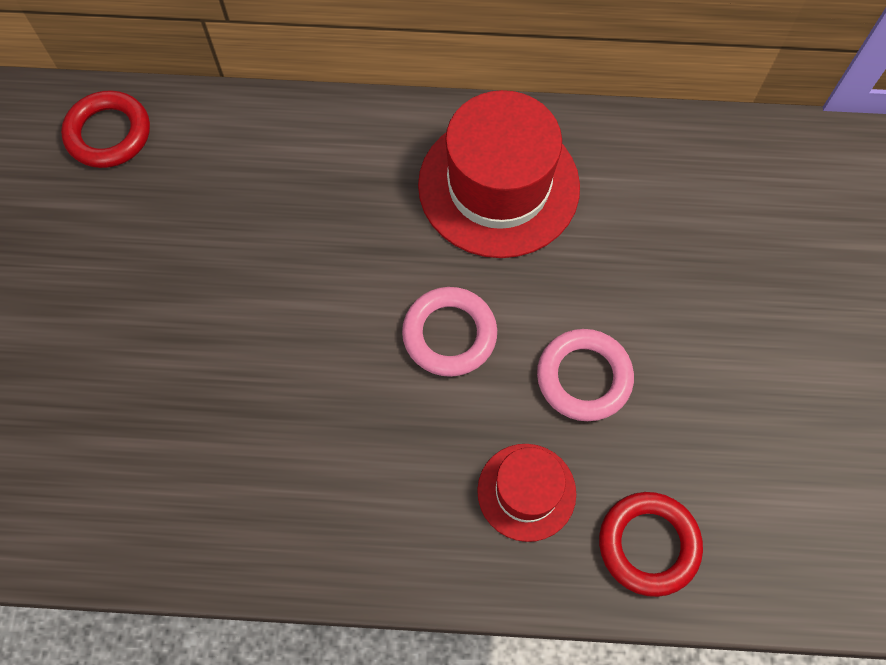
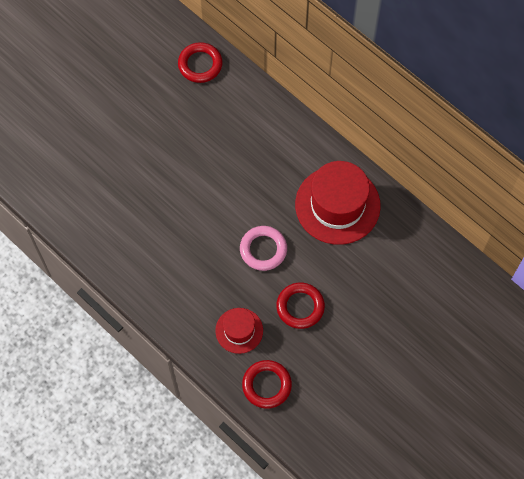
camera: 40 degrees right, 0 degrees up
pink ring [537,329,634,421] -> red ring [276,283,325,329]

